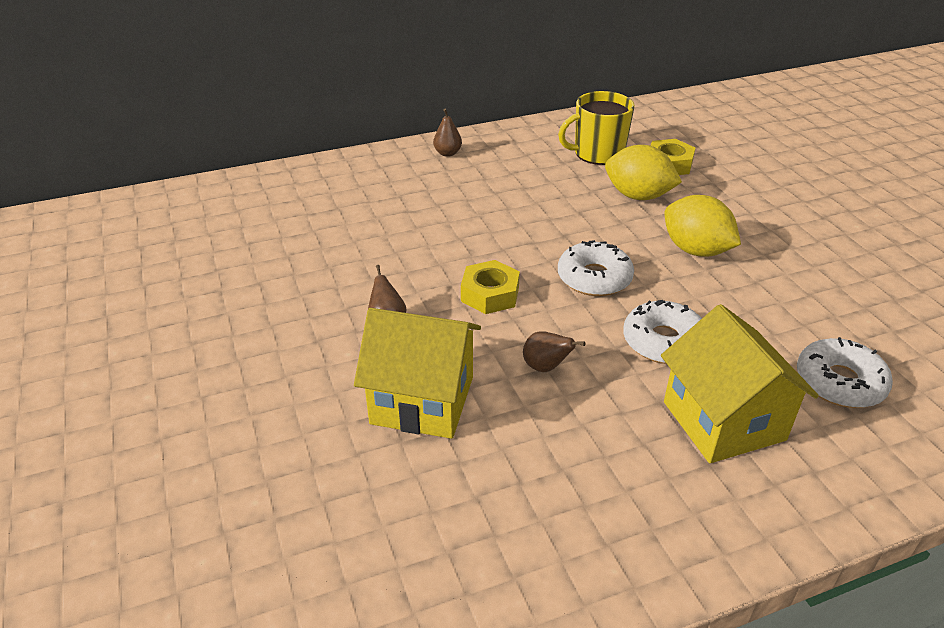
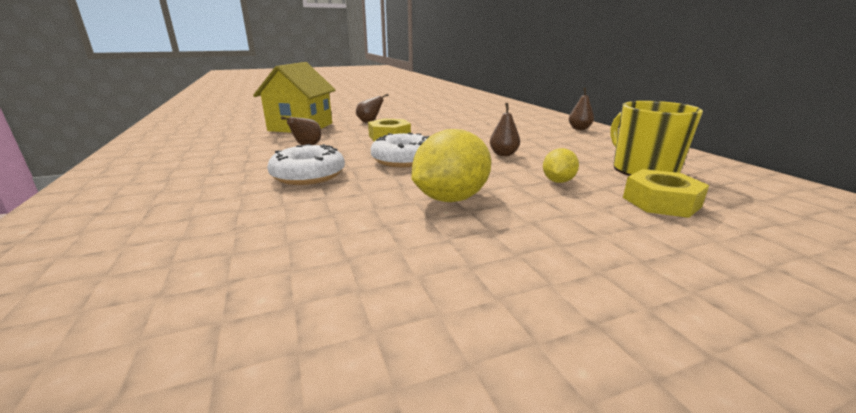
camera: 90 degrees right, 15 degrees down
yellow lemon [605,145,682,200] -> yellow lemon [543,148,579,183], size x0.54
yellow house [661,304,819,463] -> none
white donut [797,337,893,408] -> none
none -> brown pear [490,103,520,156]

